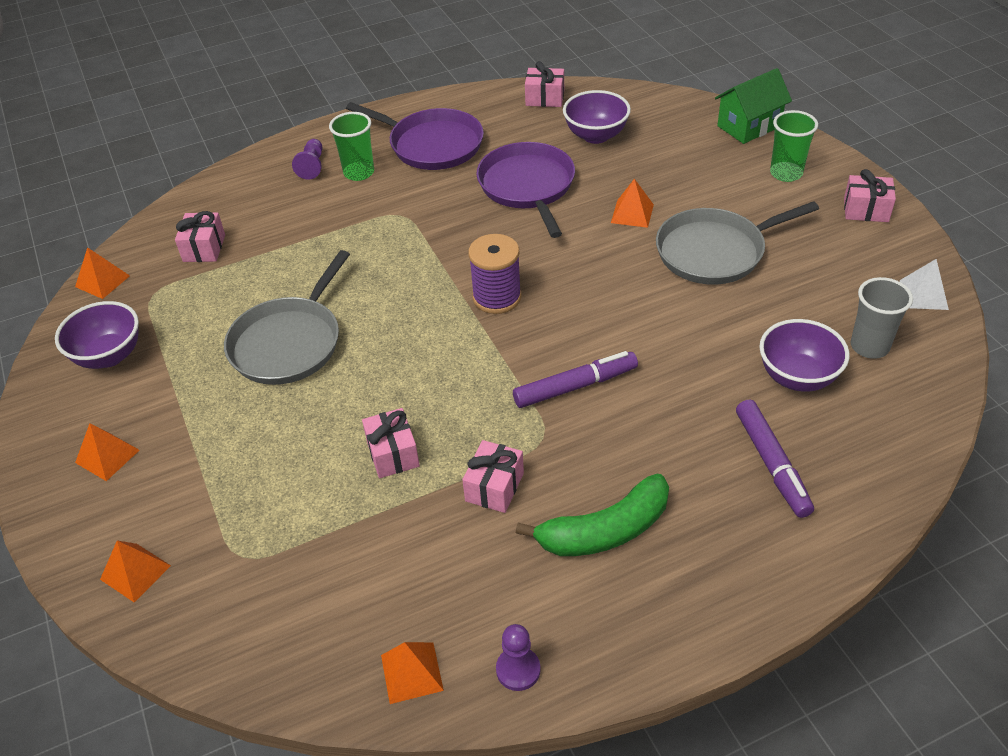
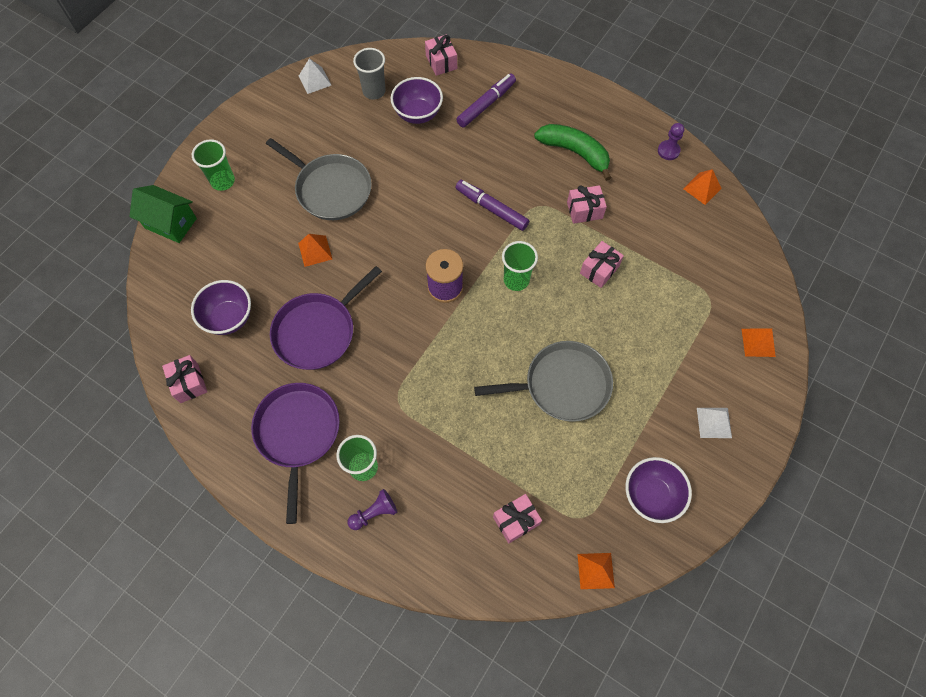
camera: 125 degrees left, 20 degrees up
orange pyramid [75,423,140,481] -> white pyramid [697,408,732,438]
pink gift [844,169,896,222] -> pink gift moved to [425,34,457,76]
none -> green cup [502,241,538,291]

